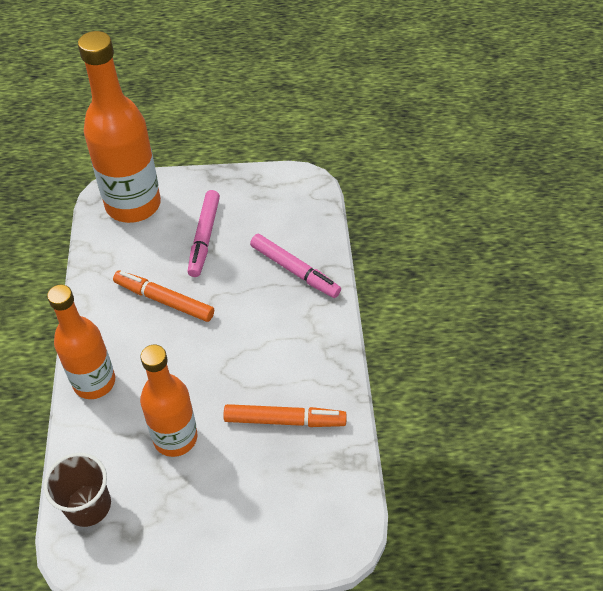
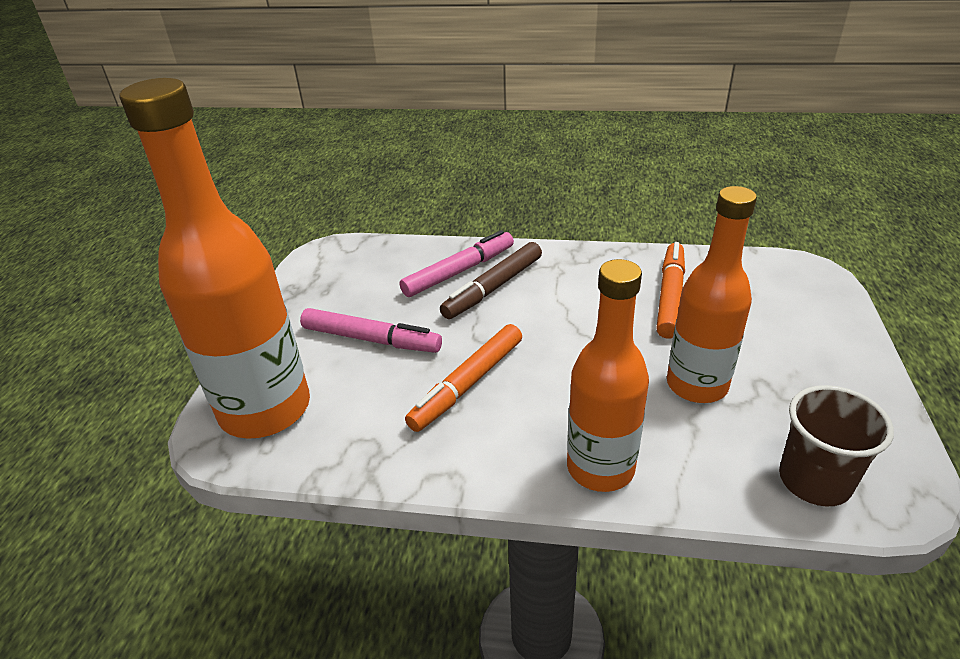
camera: 75 degrees left, 15 degrees down
none -> brown marker [440,242,542,319]

